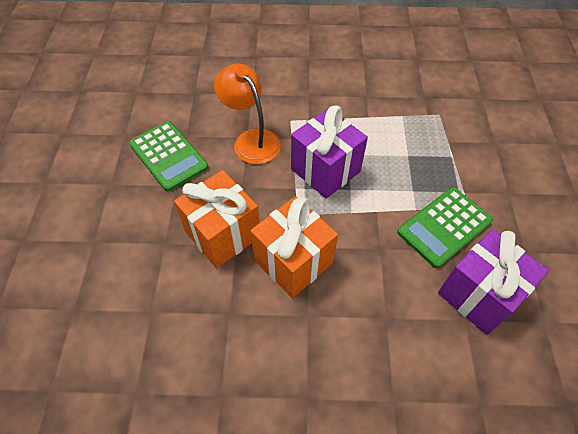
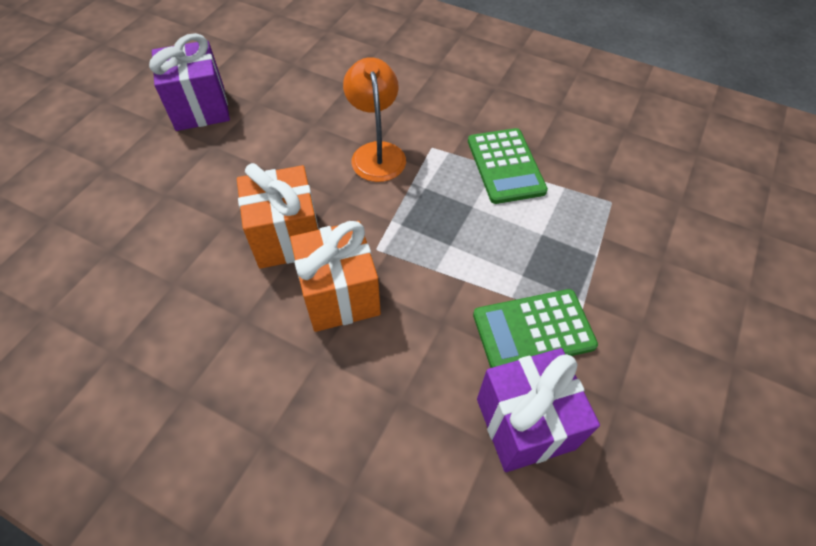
camera: 25 degrees right, 0 degrees up
green calculator [129,121,208,192] -> green calculator moved to [468,128,548,204]
purple gift [291,106,368,198] -> purple gift moved to [149,33,230,131]

